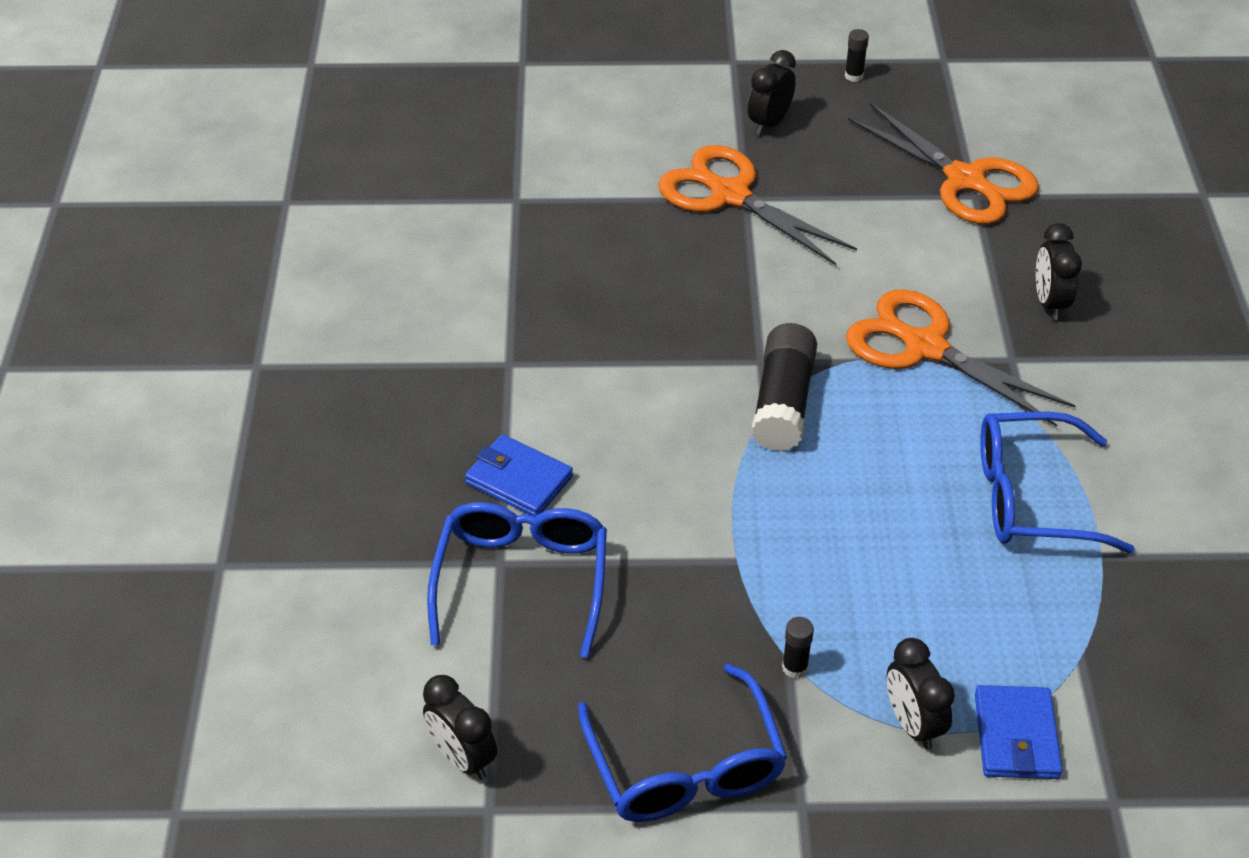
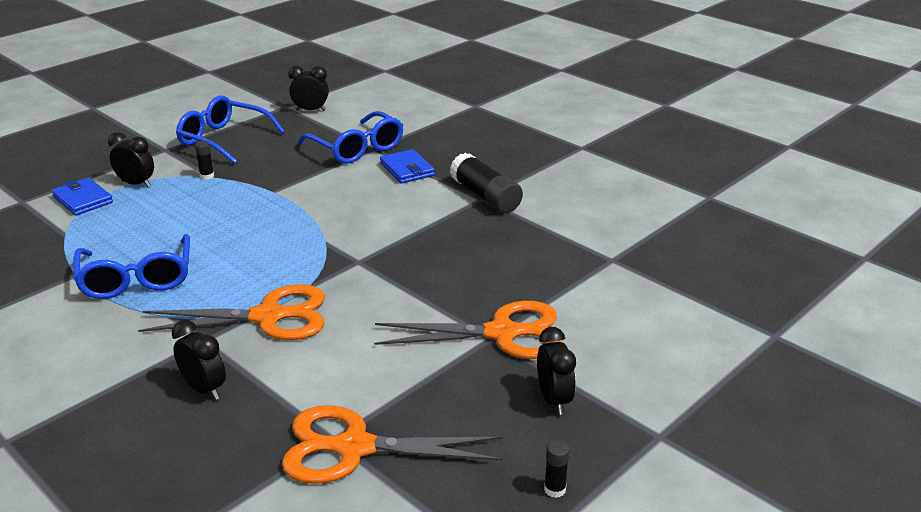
camera: 135 degrees right, 15 degrees down
blue wallet [465,434,573,517] -> blue wallet turned 75 degrees clockwise [380,149,435,184]
black glue stick [752,323,817,452] -> black glue stick moved to [450,153,523,213]
blue glasses [980,412,1135,553] -> blue glasses turned 120 degrees clockwise [73,234,190,299]

